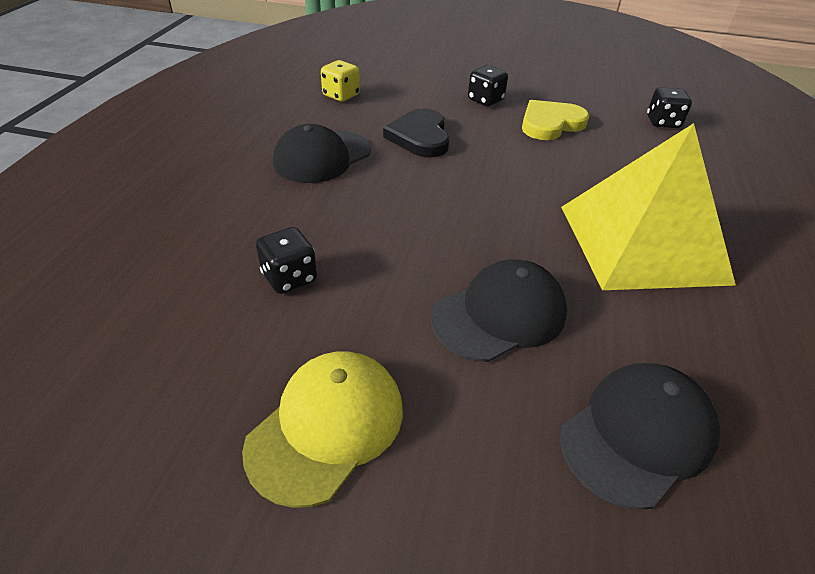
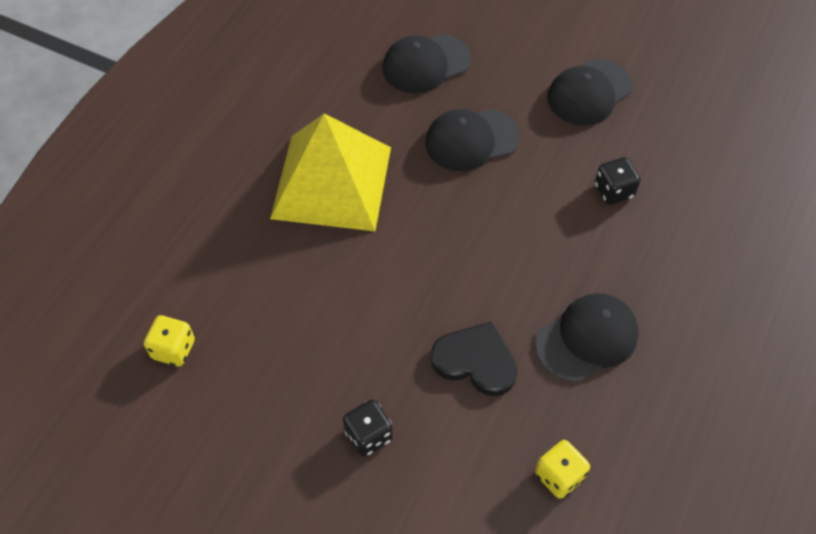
camera: 165 degrees left, 15 degrees up
yellow cap [242,351,403,508] -> black cap [547,59,633,126]
black heart [383,108,450,157] -> black heart turned 75 degrees counterclockwise [431,322,518,396]
yellow heart [522,100,590,140] -> none
black dice [647,87,692,128] -> yellow dice [144,315,195,366]

